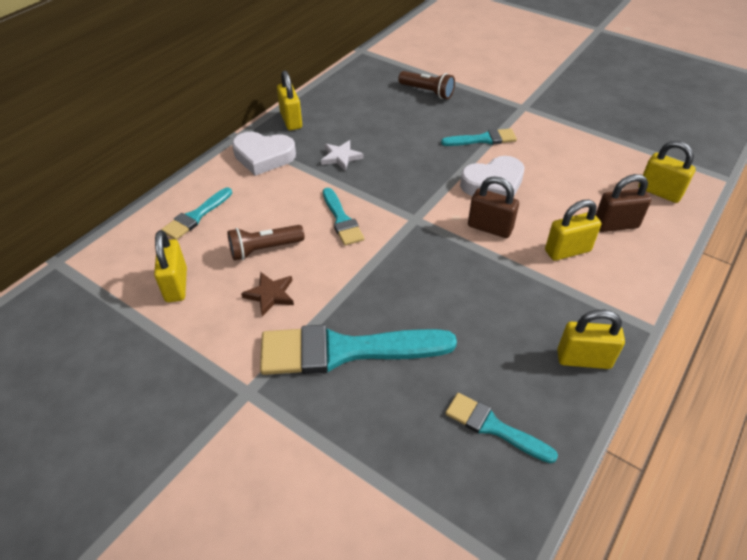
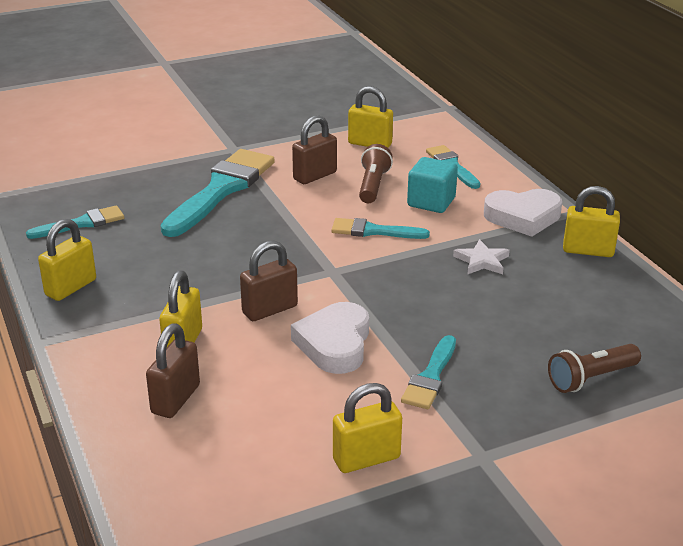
camera: 120 degrees right, 15 degrees down
white heart [232,132,296,176] -> white heart turned 135 degrees counterclockwise [484,189,562,237]
brown star [241,272,294,316] -> brown padlock [292,115,337,184]
yellow padlock [639,141,696,203] -> yellow padlock moved to [333,383,402,473]
none -> turquoise cube [407,157,458,213]

